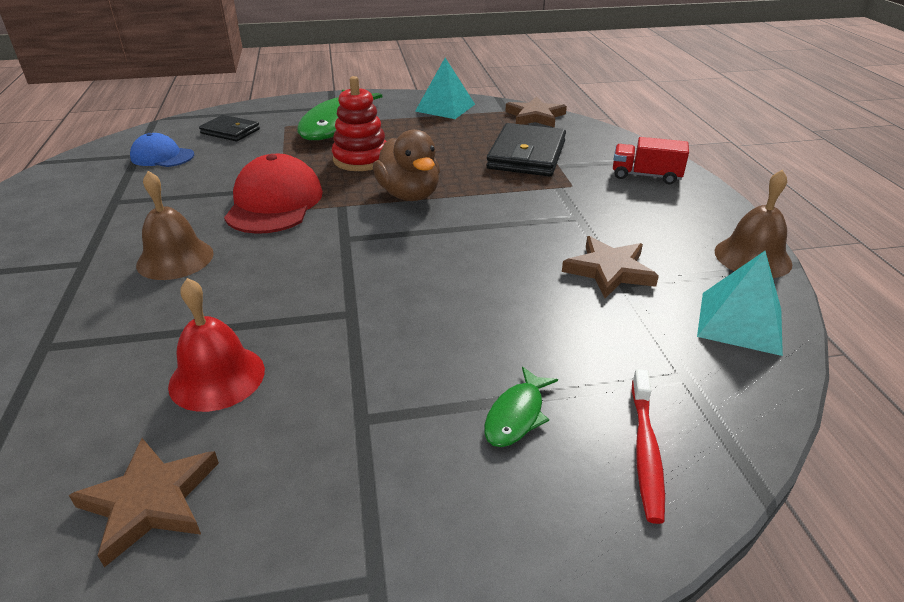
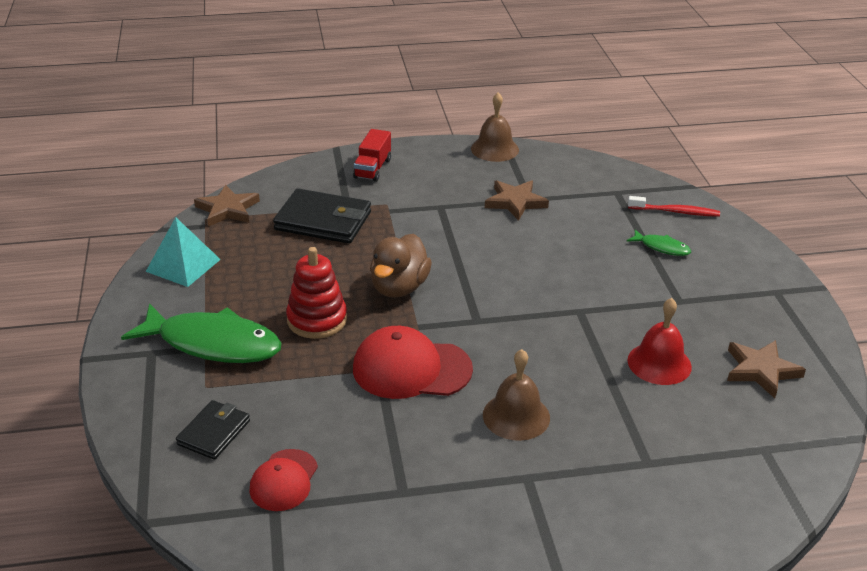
camera: 90 degrees left, 0 degrees up
blue cap [130,133,194,167] -> red cap [249,449,318,511]
brown duck [373,129,440,201] -> brown duck turned 135 degrees clockwise [370,234,432,298]
turquoise pyramid [697,251,783,356] -> none

